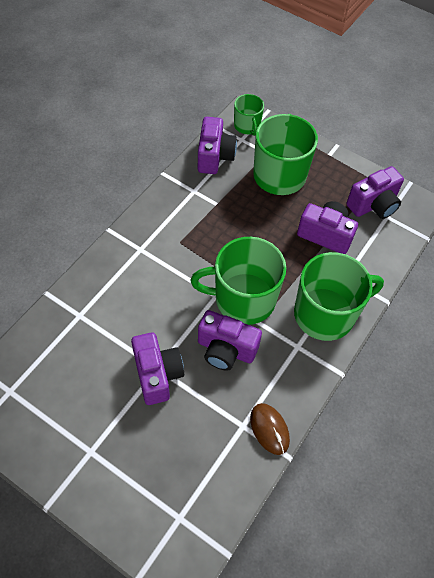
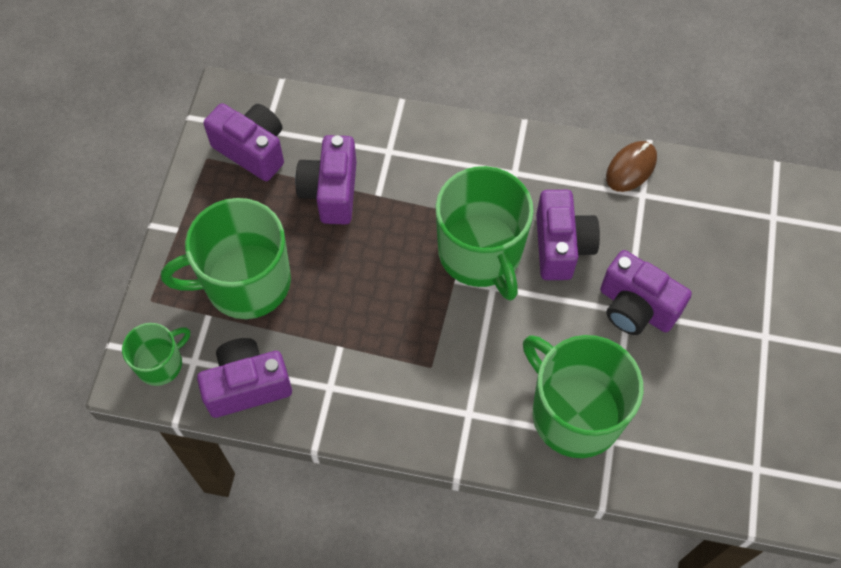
camera: 110 degrees left, 5 degrees up
purple camera [131,332,184,405] -> purple camera turned 105 degrees counterclockwise [600,250,692,335]
green mug [294,252,384,341] -> green mug moved to [523,335,644,458]

